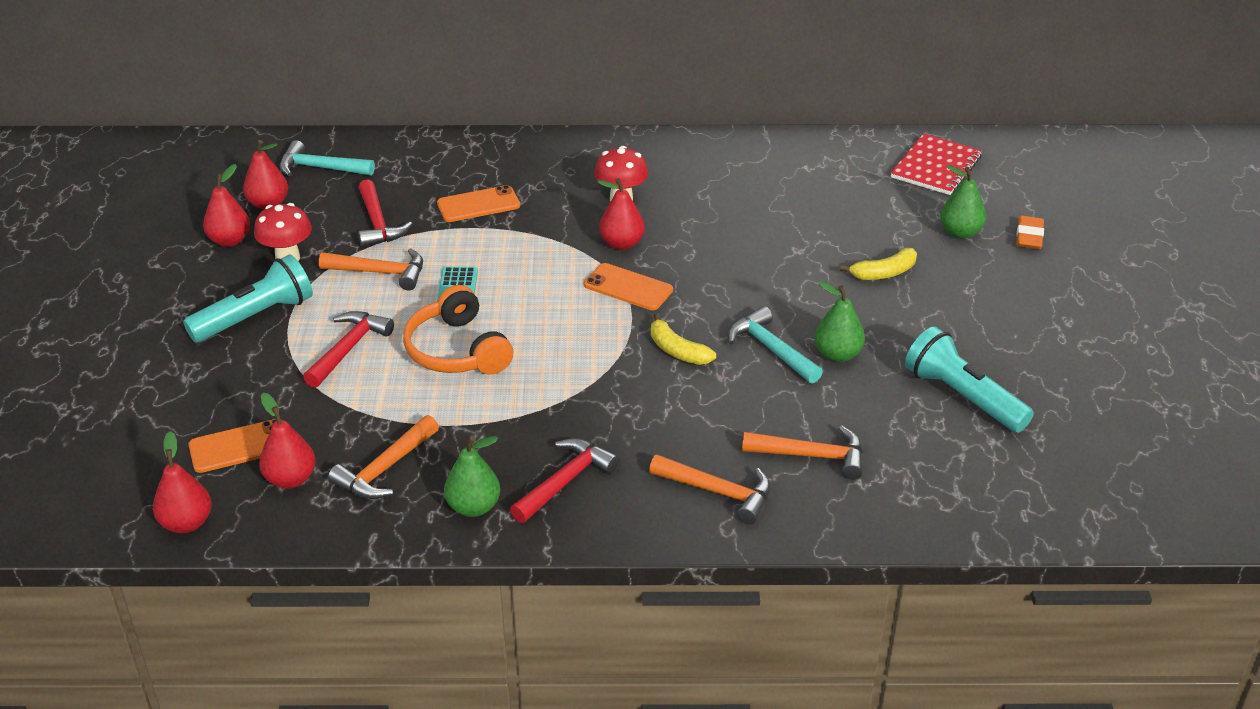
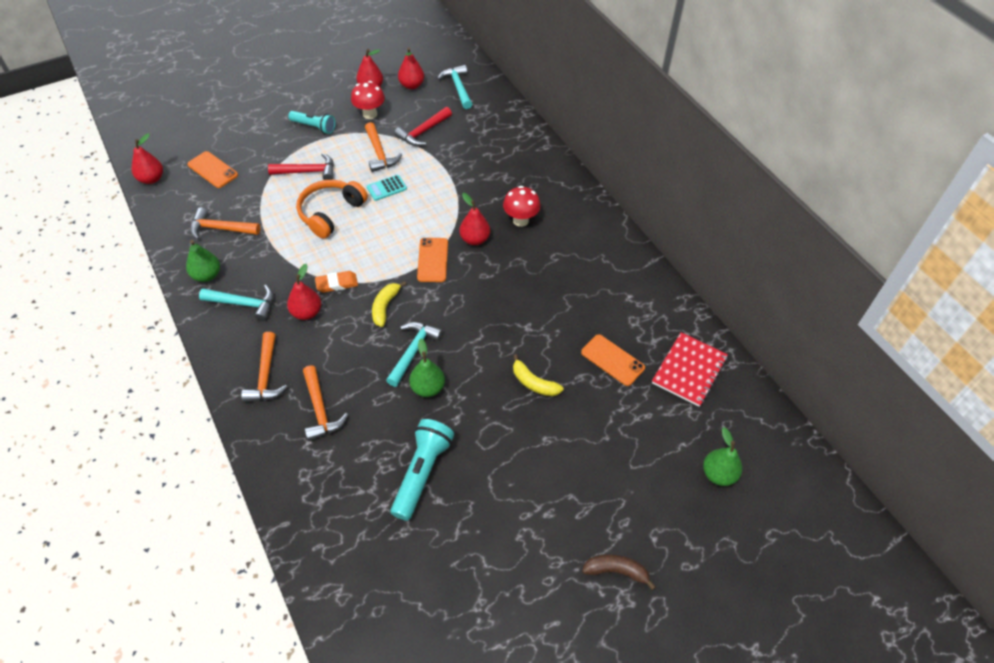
camera: 60 degrees right, 15 degrees up
turquoise flashlight [183,254,313,342] -> turquoise flashlight [288,111,336,134], size x0.66
red pear [259,393,316,489] -> red pear moved to [287,264,321,320]
orange phone [437,185,520,222] -> orange phone moved to [581,334,645,386]
red hammer [510,438,619,523] -> turquoise hammer [199,285,274,321]
red notebook [891,134,982,195] -> red notebook turned 60 degrees counterclockwise [652,332,728,407]
green pear [940,165,986,239] -> green pear moved to [703,427,742,486]
orange eraser [1016,216,1044,249] -> orange eraser moved to [315,271,358,293]
none -> brown banana [582,554,656,590]

